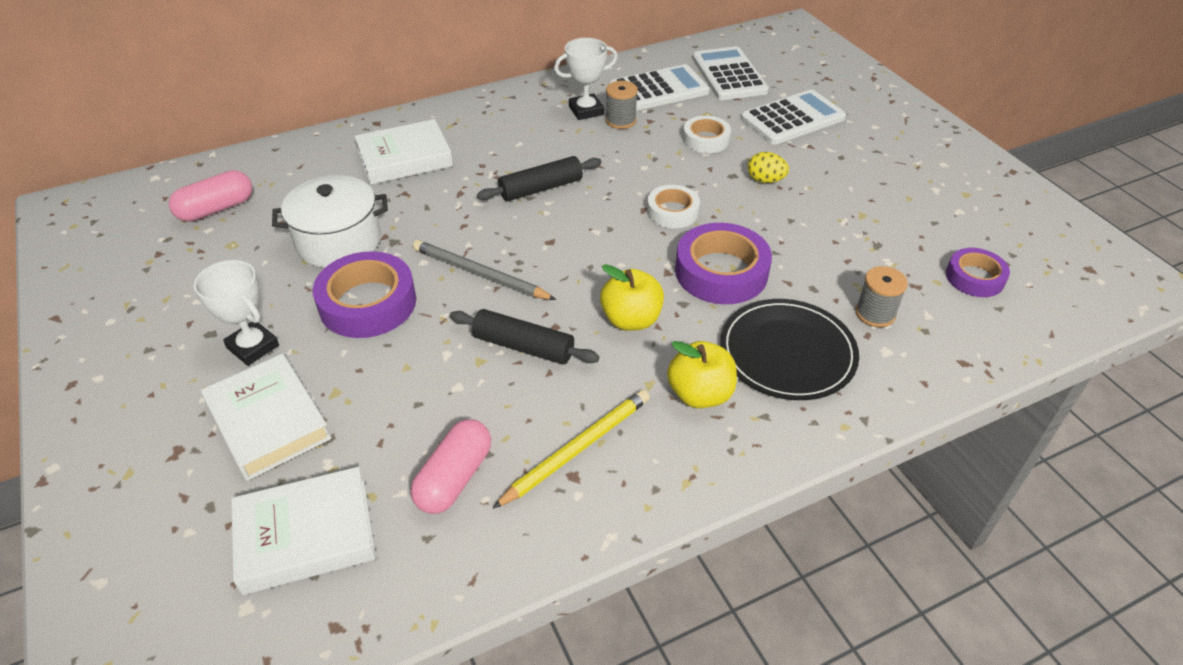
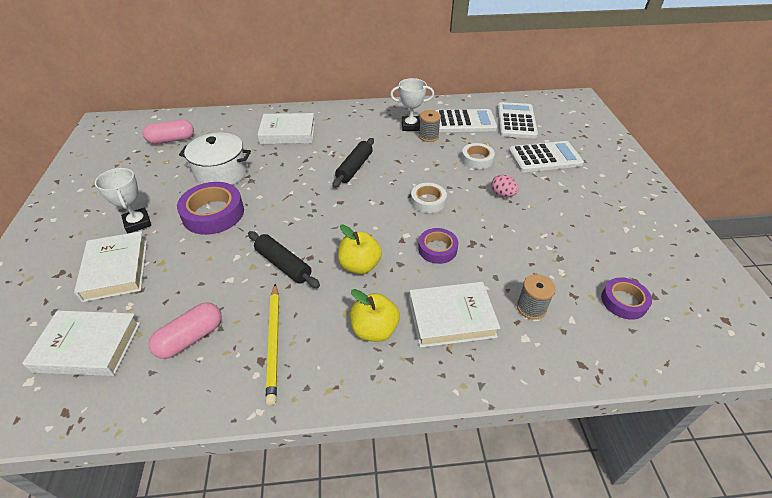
camera: 20 degrees right, 0 degrees up
grey pencil [413,240,556,300] -> none
black rolling pin [477,156,601,201] -> black rolling pin turned 60 degrees counterclockwise [332,138,374,188]
yellow pencil [492,390,650,509] -> yellow pencil turned 105 degrees clockwise [266,284,279,405]
purple tape [675,223,772,304] -> purple tape [418,228,458,264], size x0.60
black plate [720,299,859,400] -> white book [409,282,500,348]
yellow egg [748,152,789,183] -> pink egg [491,175,519,197]

